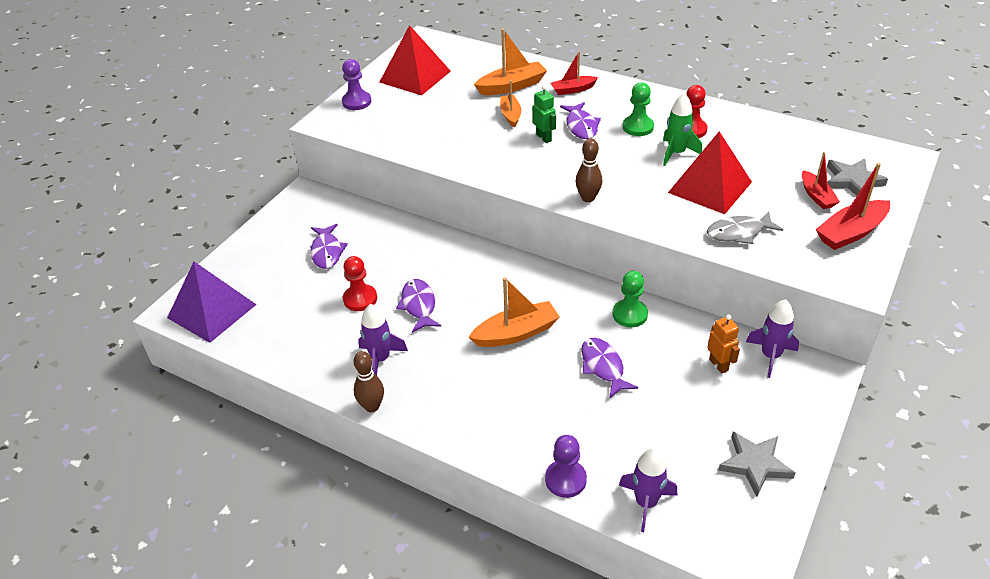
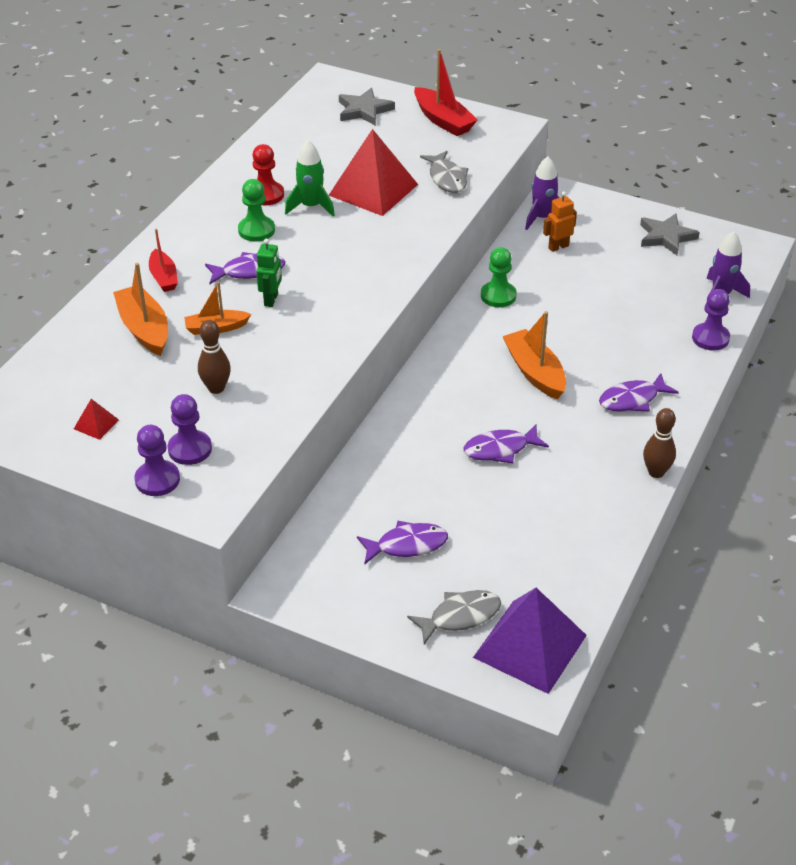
camera: 95 degrees left, 0 degrees up
red pawn [343,256,377,311] -> none
purple rocket [359,304,408,376] -> none
red pyramid [380,25,451,96] -> red pyramid [74,399,119,440], size x0.41
green robot [533,85,556,143] -> green robot turned 135 degrees clockwise [256,239,282,307]
brown bowling pin [576,139,602,202] -> brown bowling pin moved to [198,320,231,394]
purple fish [581,338,638,399] -> purple fish moved to [599,373,679,411]
red boat [802,152,840,209] -> none
none -> purple pawn [168,394,212,465]
none -> grey fish [407,590,501,644]

